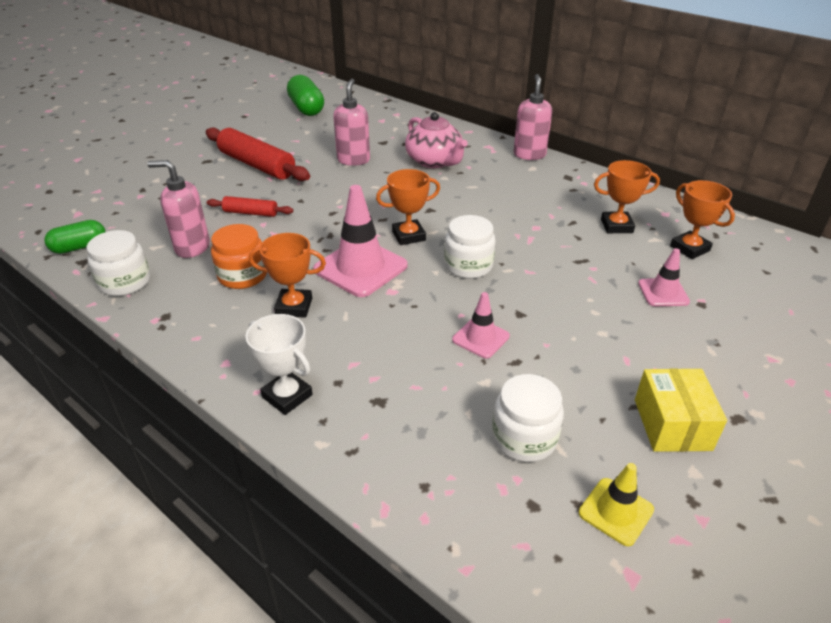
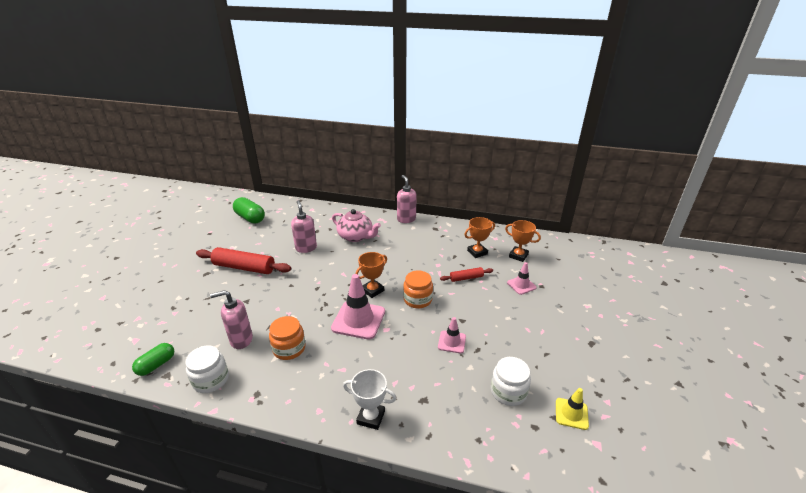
camera: 25 degrees left, 5 degrees down
red rolling pin [207,196,293,217] -> red rolling pin moved to [440,267,493,282]
orange trophy [249,233,326,318] -> none
white jar [444,215,496,279] -> orange jar [403,271,433,308]
yellow box [635,368,727,452] -> none

